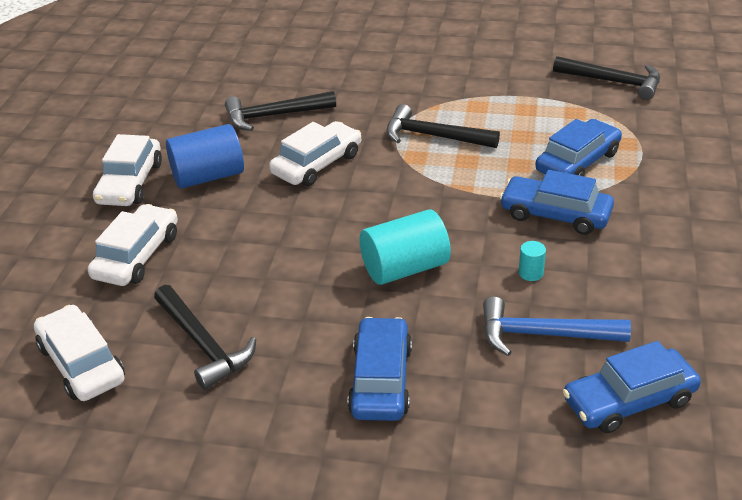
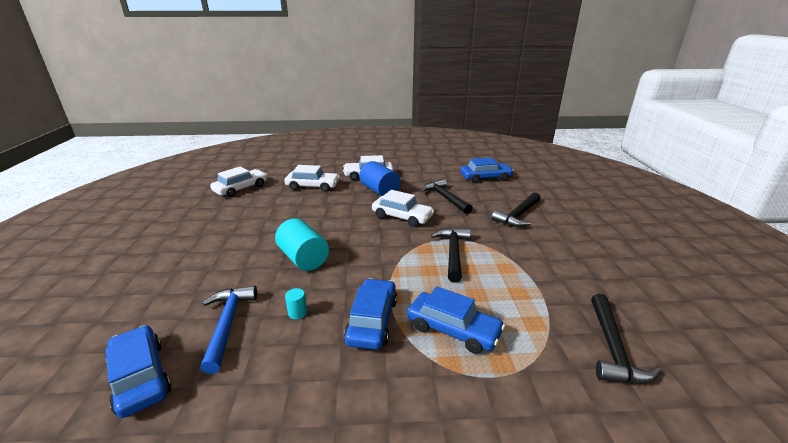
camera: 75 degrees right, 10 degrees down
black hammer [154,285,256,390] -> black hammer moved to [492,192,541,227]
blue car [348,317,412,421] -> blue car moved to [461,157,514,183]

